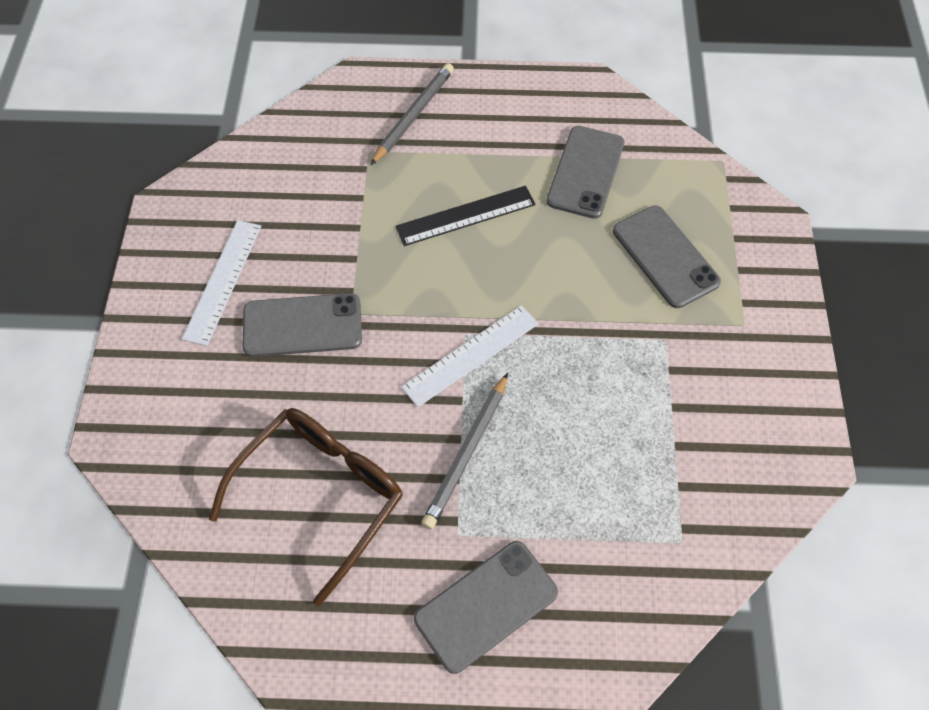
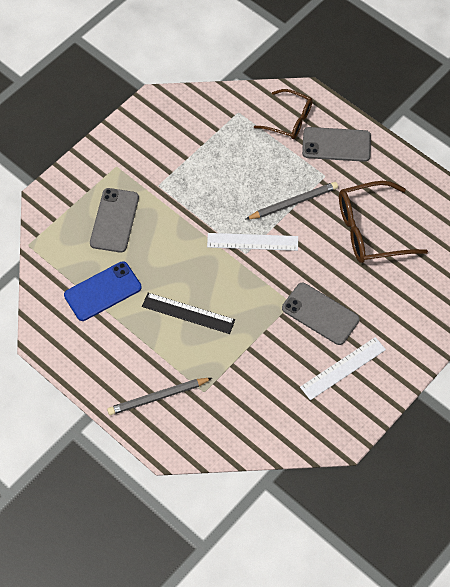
camera: 140 degrees left, 0 degrees up
grey phone [547,126,624,219] -> blue phone [64,261,142,321]
none -> brown glasses [254,89,313,139]

